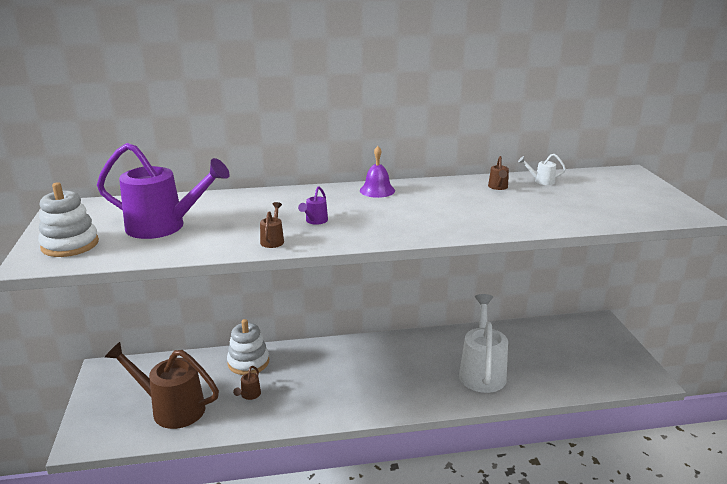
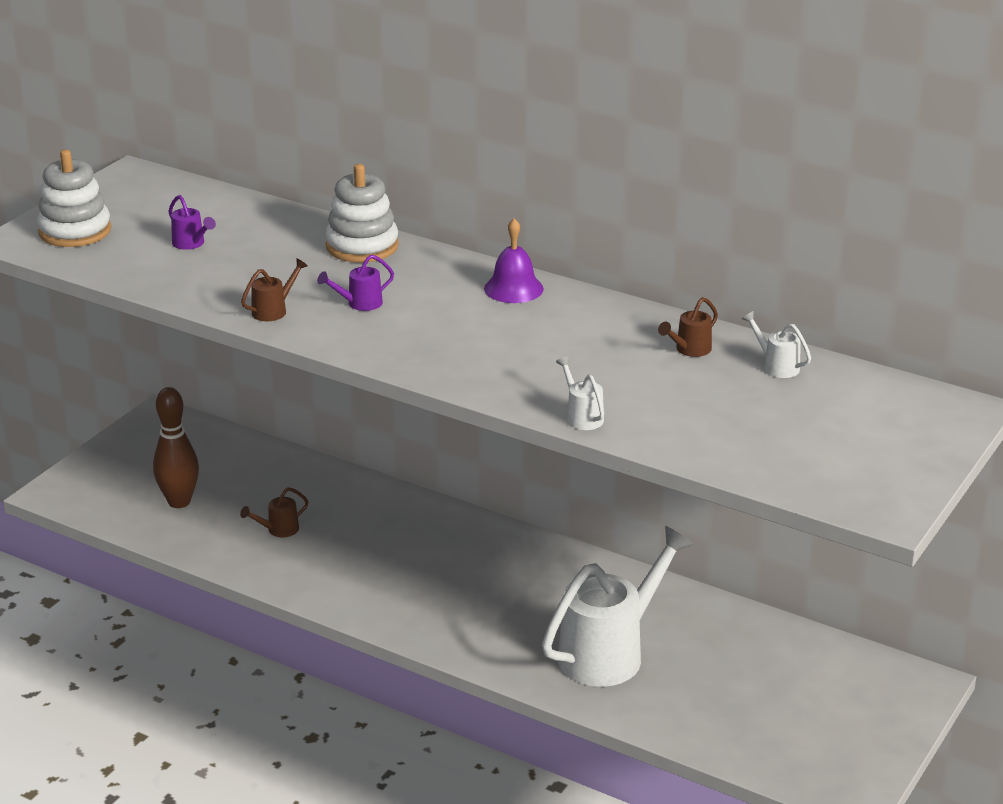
camera: 40 degrees right, 5 degrees up
purple watering can [97,143,230,239] -> purple watering can [168,195,216,250], size x0.40
brown watering can [105,342,219,429] -> brown bowling pin [153,387,199,508]
white stacking toy [227,319,269,375] -> white stacking toy moved to [325,164,399,263]
none -> white watering can [556,356,604,430]

